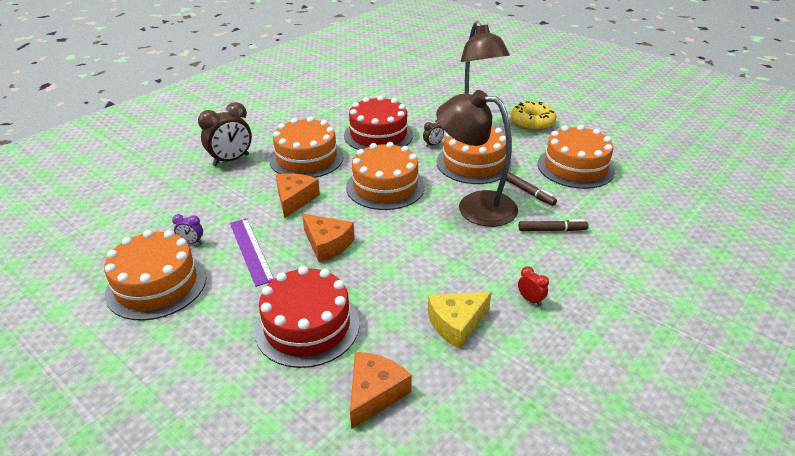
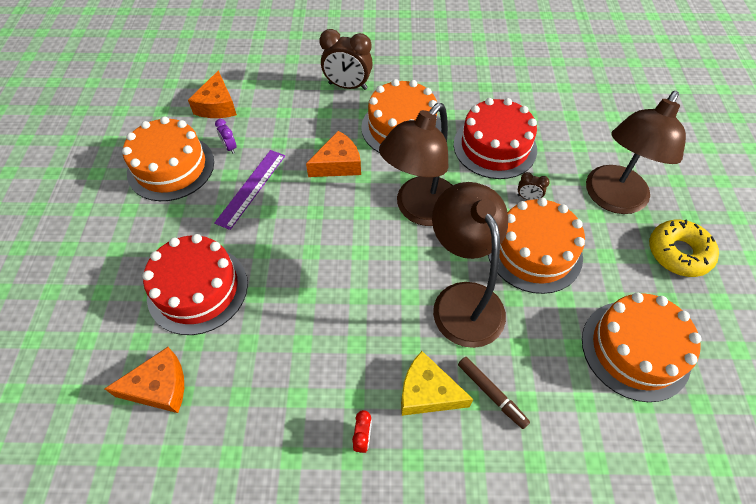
camera: 50 degrees right, 20 degrees up
orange cheese [302,214,355,262] -> orange cheese moved to [188,70,237,118]
orange cake [346,142,425,210] -> brown lamp [379,103,452,226]
yellow cheese [428,292,491,349] -> yellow cheese moved to [401,351,474,416]
brown marker [506,172,557,206] -> none

